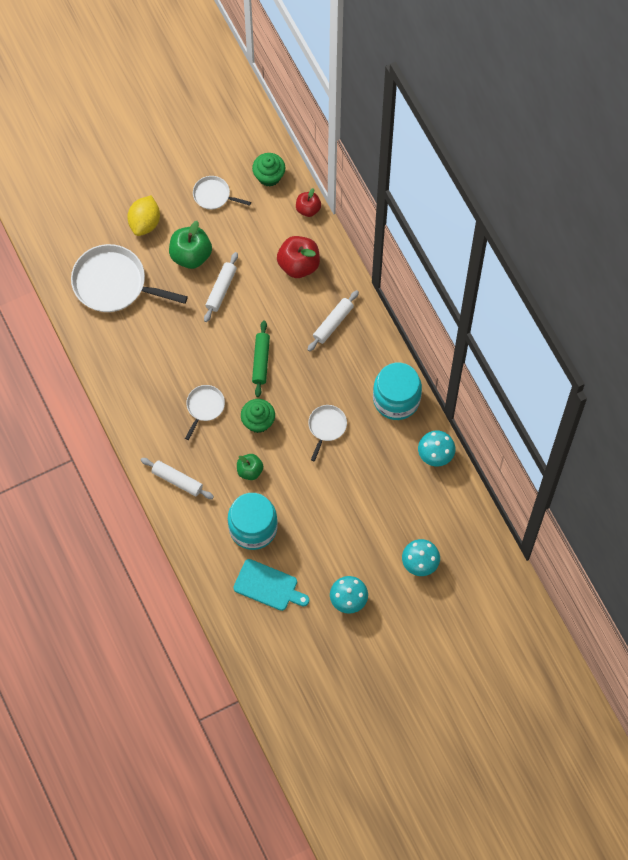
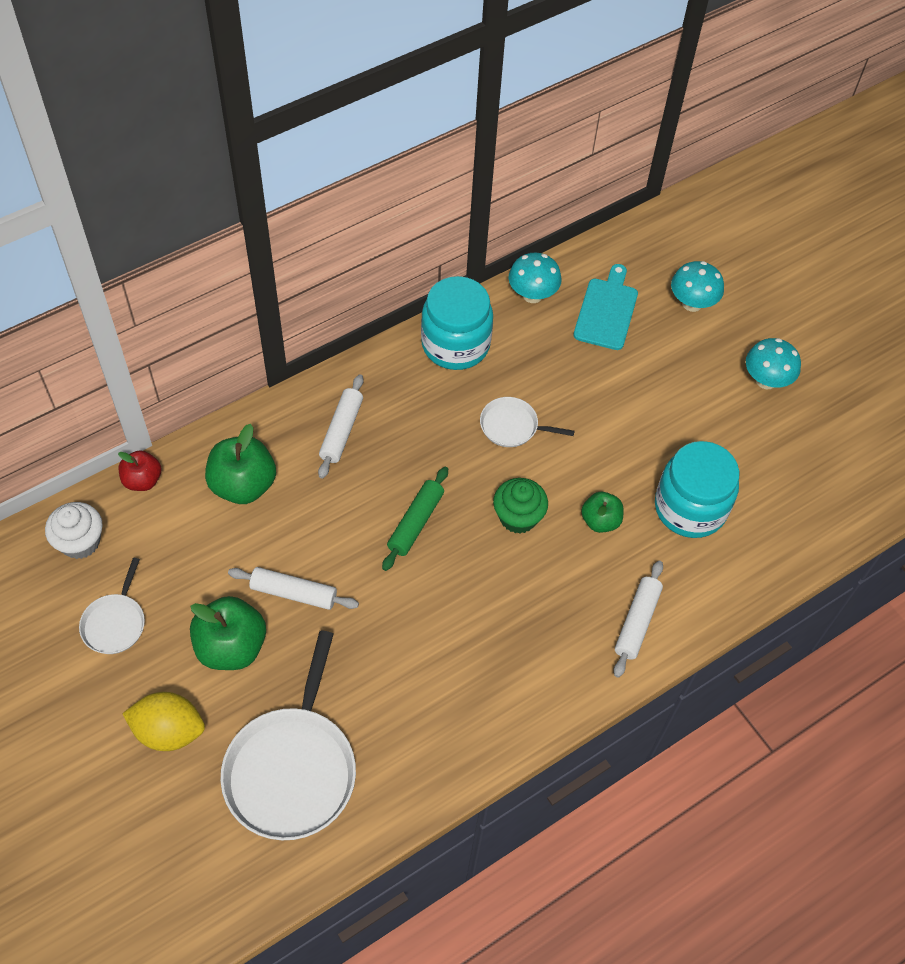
camera: 100 degrees left, 10 degrees down
white pan [185,385,225,440] -> none
turquoise cutting board [233,559,309,611] -> turquoise cutting board moved to [573,264,638,350]
green cupcake [252,153,285,186] -> white cupcake [45,502,103,559]
green rolling pin [252,321,270,397] -> green rolling pin turned 60 degrees counterclockwise [382,467,448,571]
red apple [277,236,320,278] -> green apple [205,424,276,504]
white rolling pin [307,290,359,352] -> white rolling pin turned 75 degrees clockwise [318,374,364,479]

